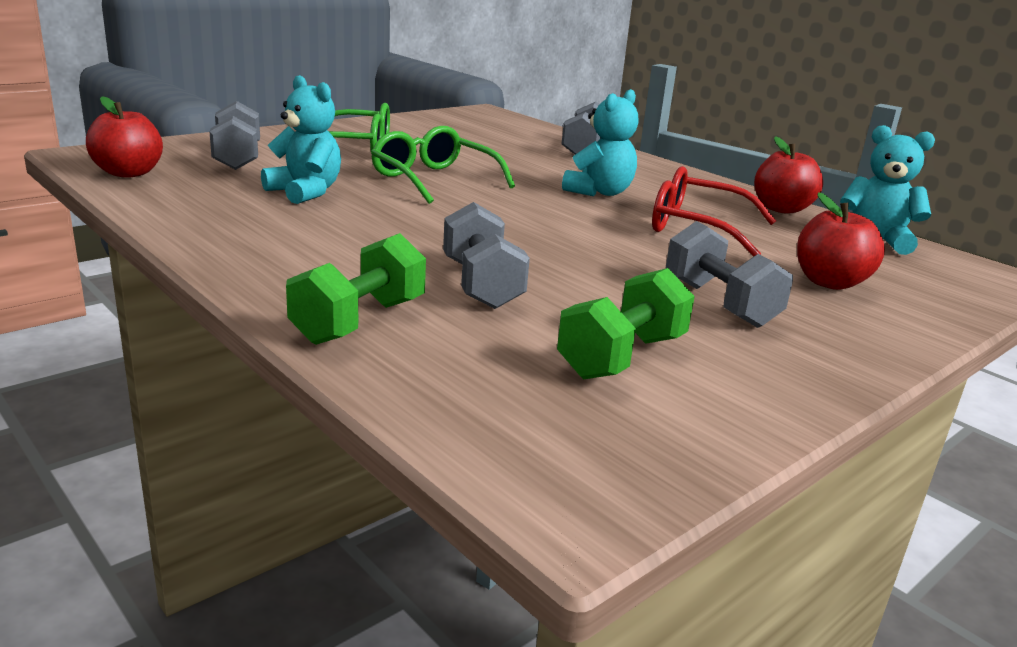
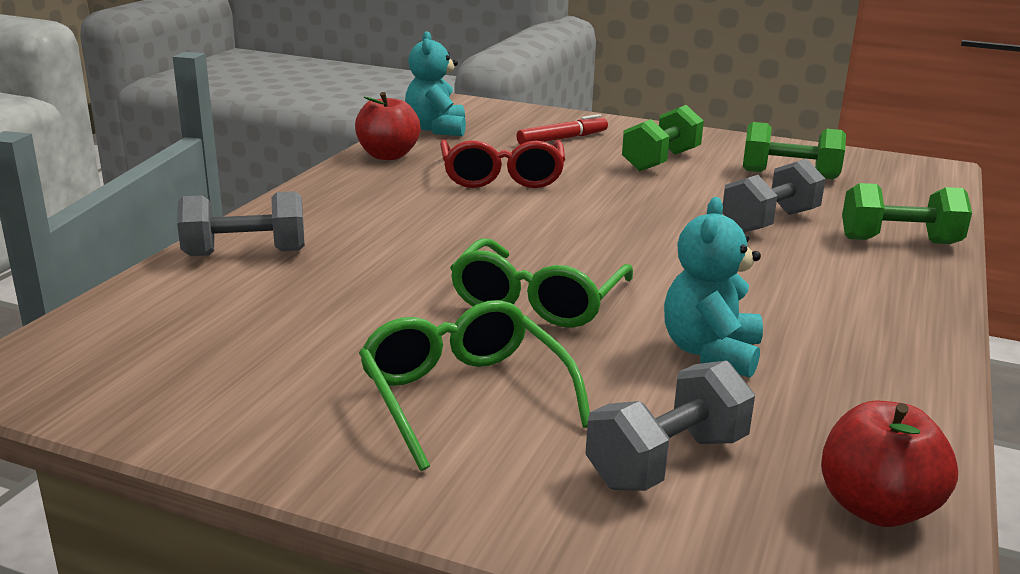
camera: 115 degrees left, 0 degrees up
turquoise teddy bear [562,89,638,196] -> none
grey dumbbell [665,221,793,328] -> green dumbbell [622,105,704,171]
red apple [797,192,885,290] -> red marker [517,114,608,145]

